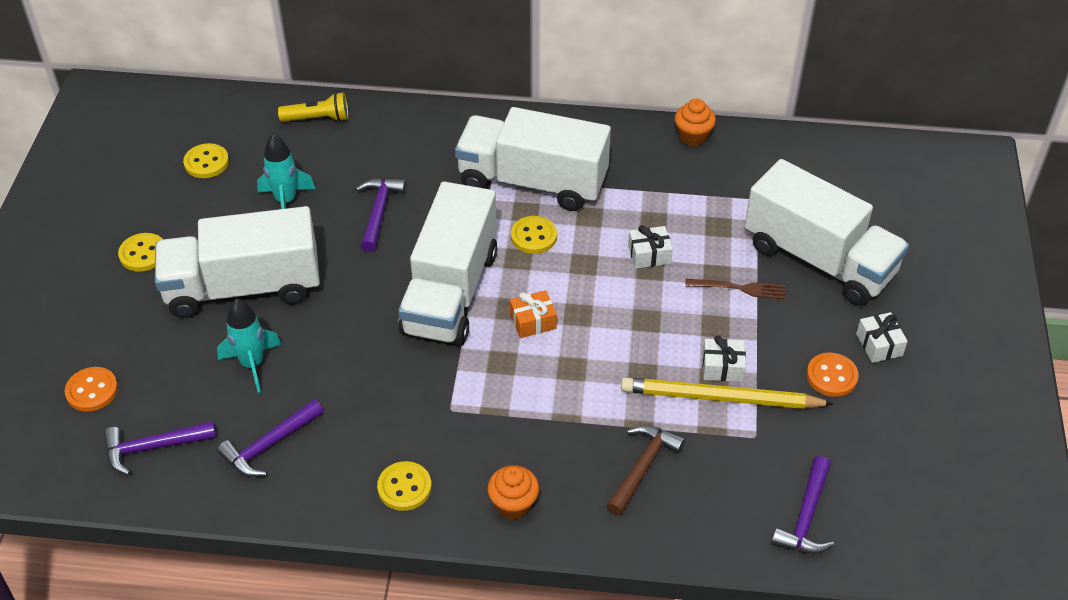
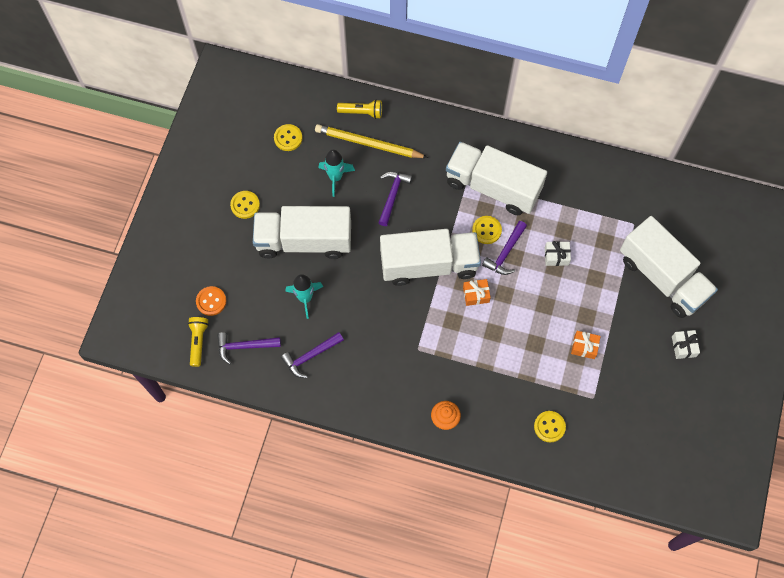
camera: 10 degrees right, 20 degrees up
yellow button [377,461,432,511] -> yellow button moved to [534,411,566,442]
white truck [398,181,497,346] -> white truck turned 120 degrees counterclockwise [380,229,481,286]
brown hammer [606,425,685,516] -> none
yellow pencil [621,377,834,409] -> yellow pencil moved to [315,124,428,158]
orange cupcake [674,98,716,146] -> none
brown fork [685,279,785,299] -> none
white gift [702,335,746,382] -> orange gift [571,331,601,359]
purple hammer [771,456,834,554] -> purple hammer moved to [482,221,527,275]
orange button [807,352,859,397] -> none
none -> yellow flashlight [188,317,209,367]

